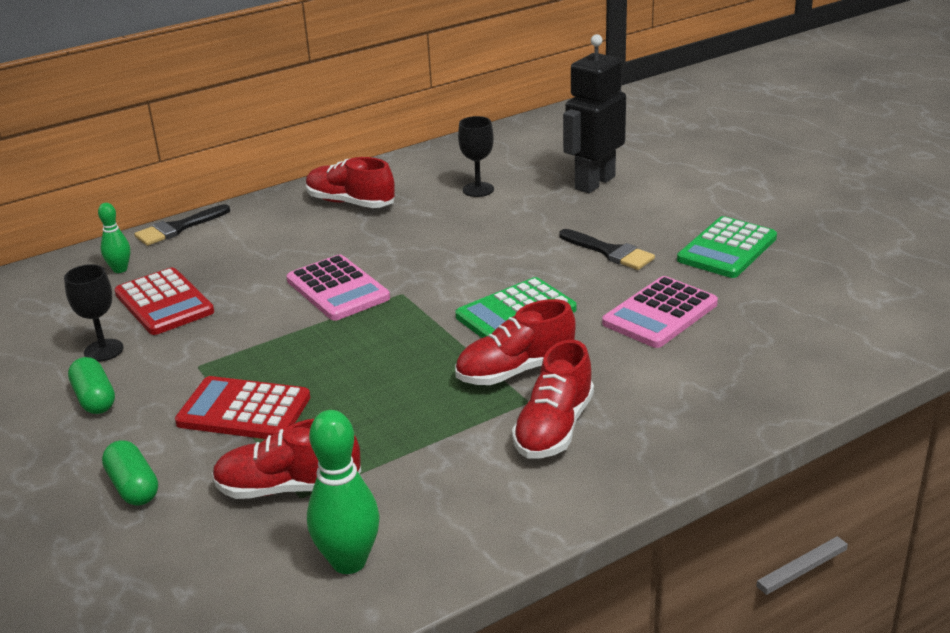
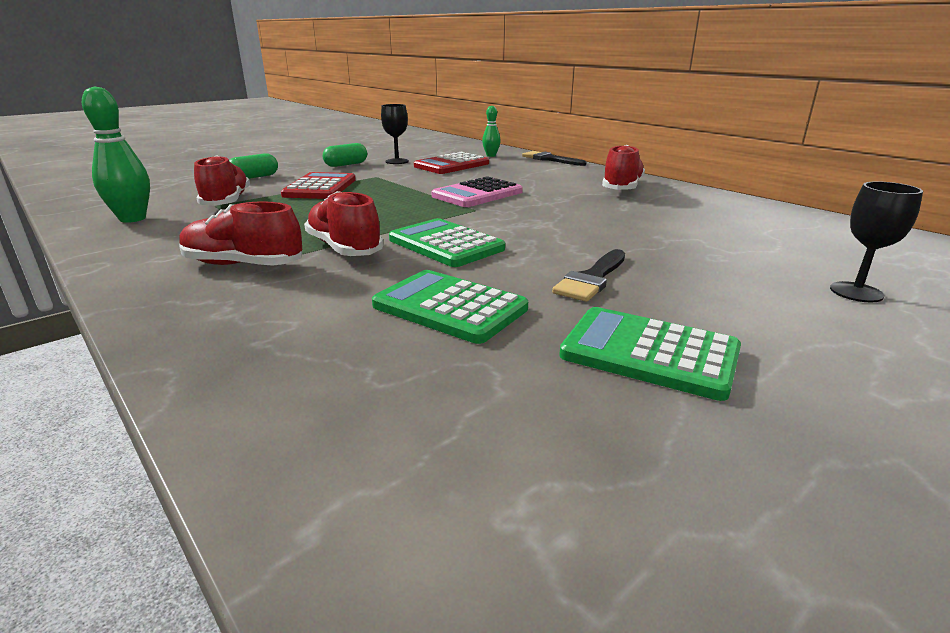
camera: 80 degrees right, 5 degrees down
black goblet [458,116,494,197] -> black goblet moved to [830,181,923,302]
black robot [563,34,626,193] -> none
pink calculator [602,276,718,348] -> green calculator [372,270,528,344]

